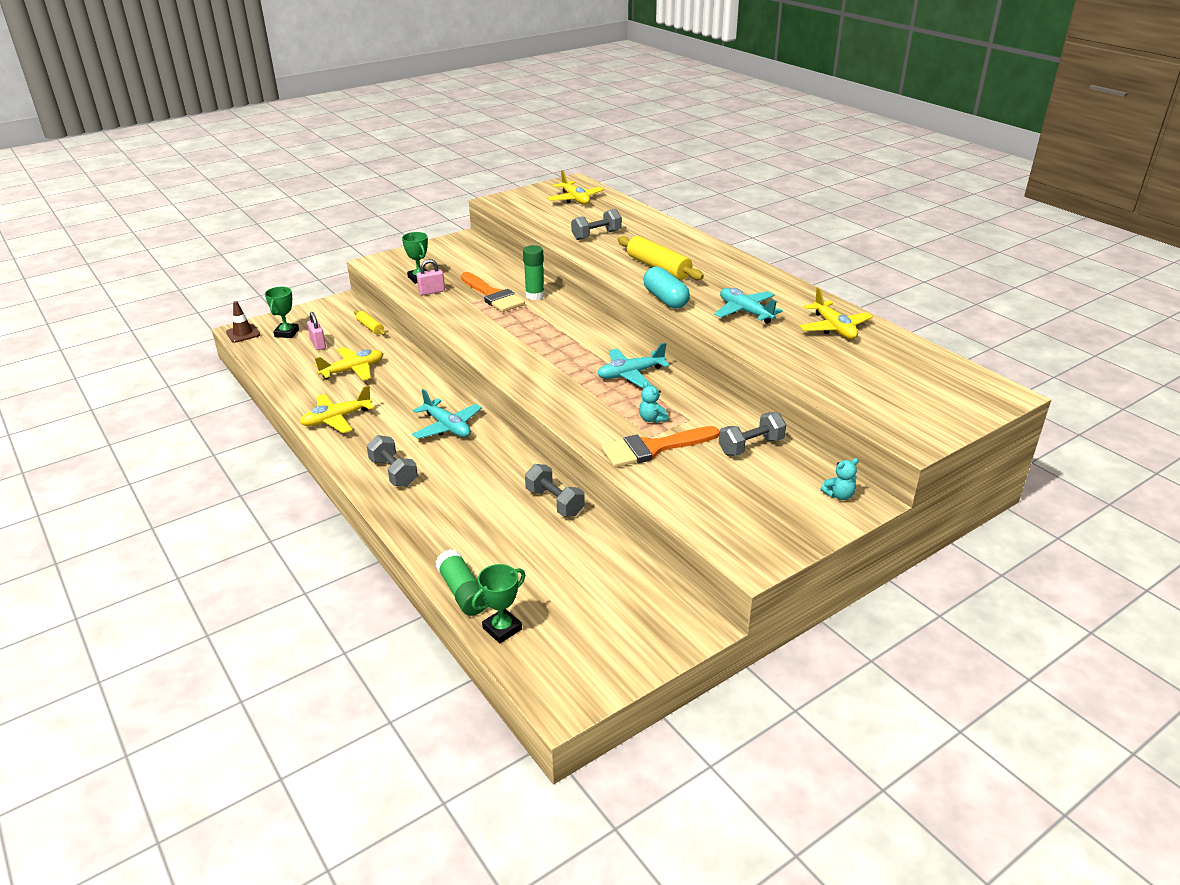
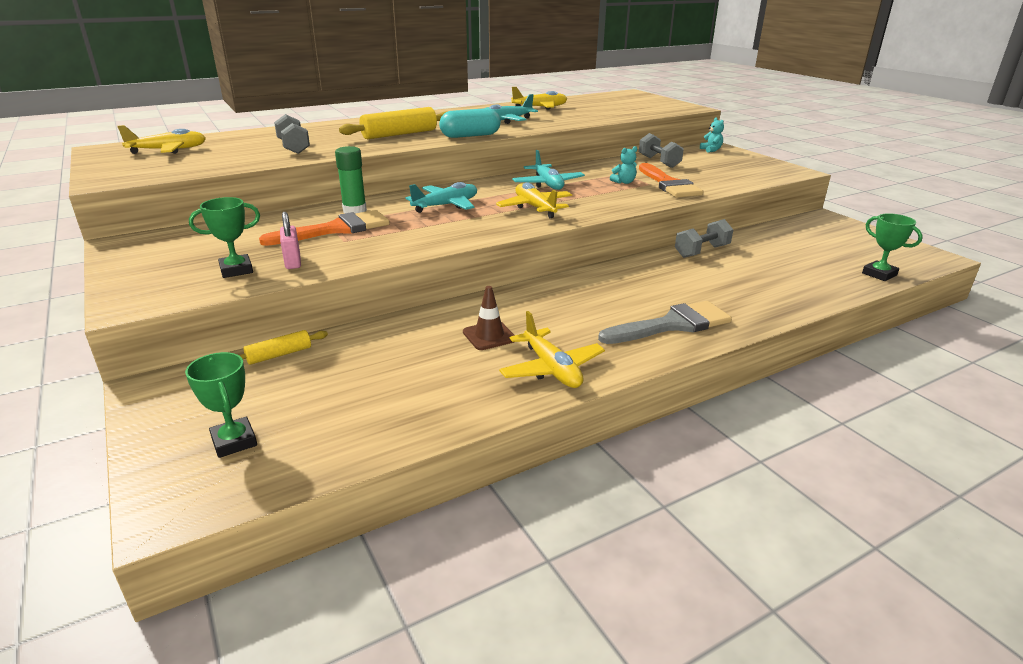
camera: 85 degrees left, 5 degrees down
brown traffic cone [226,301,260,343] -> brown traffic cone moved to [463,286,515,350]
green trophy [265,287,299,338] -> green trophy turned 45 degrees clockwise [185,352,257,458]
pink padlock [307,312,326,350] -> none
yellow plane [315,347,383,381] -> yellow plane moved to [496,182,572,218]
grey dumbbell [367,435,418,487] -> grey brush [598,301,732,344]
turquoise plane [412,389,482,439] -> turquoise plane moved to [406,182,477,213]
green glue stick [436,549,485,616] -> none

